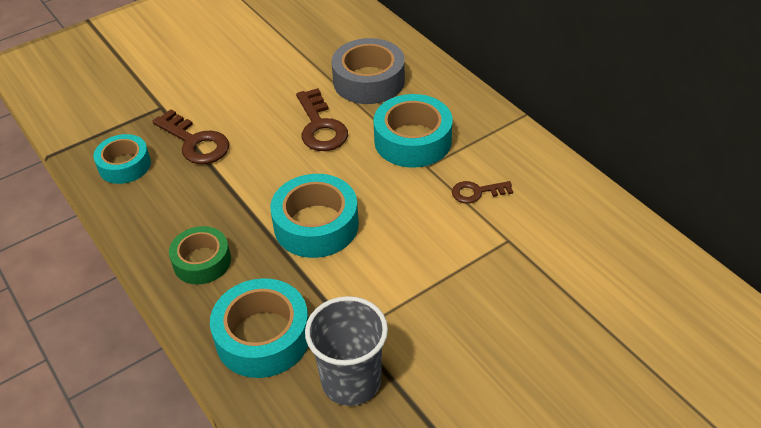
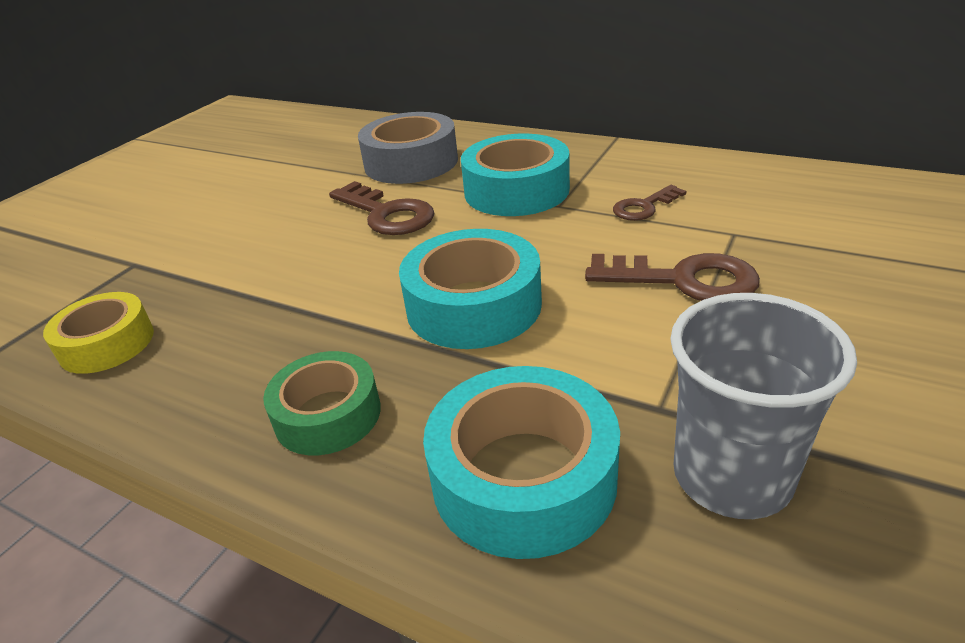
camera: 25 degrees left, 10 degrees down
turquoise tape [93,134,151,184] -> yellow tape [43,292,154,374]
brown key [152,109,229,164] -> brown key moved to [585,253,760,301]

